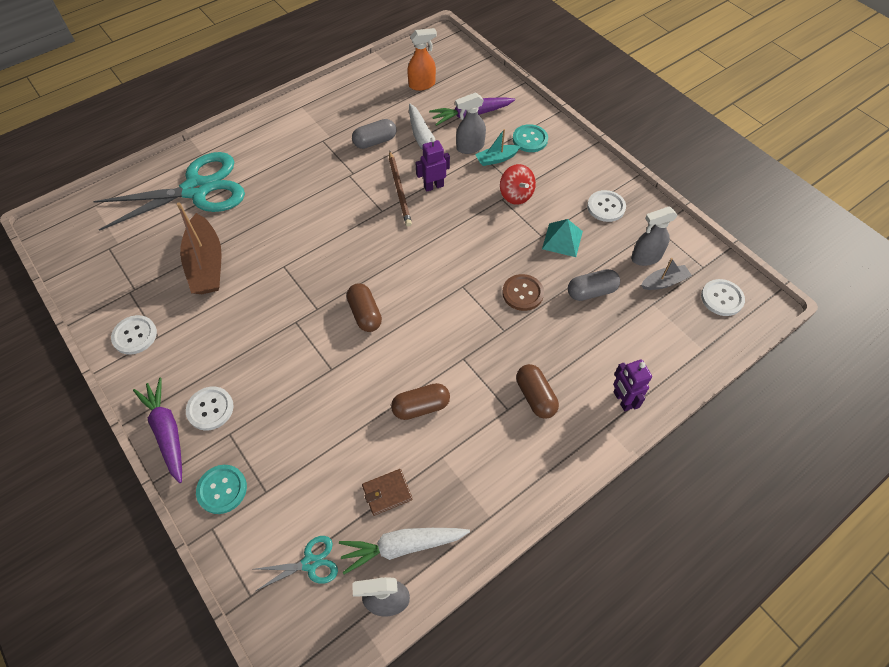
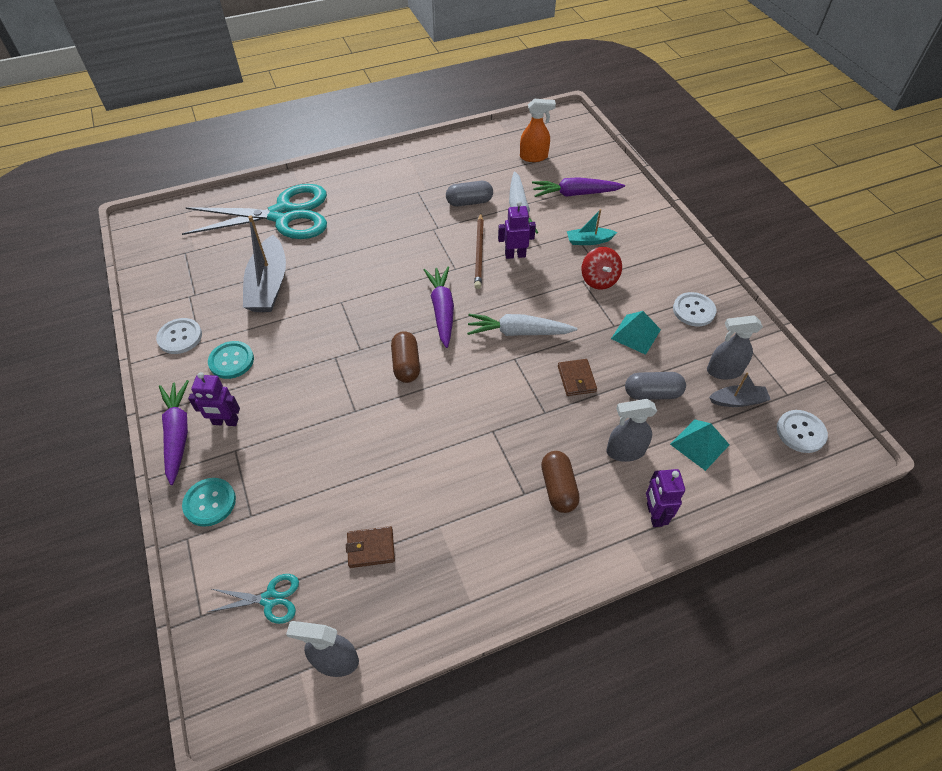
camera: 15 degrees right, 5 degrees down
brown boat [177,202,222,294] -> grey boat [243,215,286,312]
white button [186,387,234,430] -> purple robot [188,372,240,426]
white carrot [339,528,470,574] -> white carrot moved to [467,314,577,336]
brown capsule [391,383,450,420] -> none
grey spray bottle [455,92,486,154] -> grey spray bottle moved to [606,399,657,462]
brown button [503,274,544,311] -> brown wallet [558,359,597,396]
turquoise button [513,124,548,152] -> turquoise button moved to [208,341,254,379]
none -> purple carrot [424,267,454,348]
none -> turquoise pyramid [670,419,730,471]

